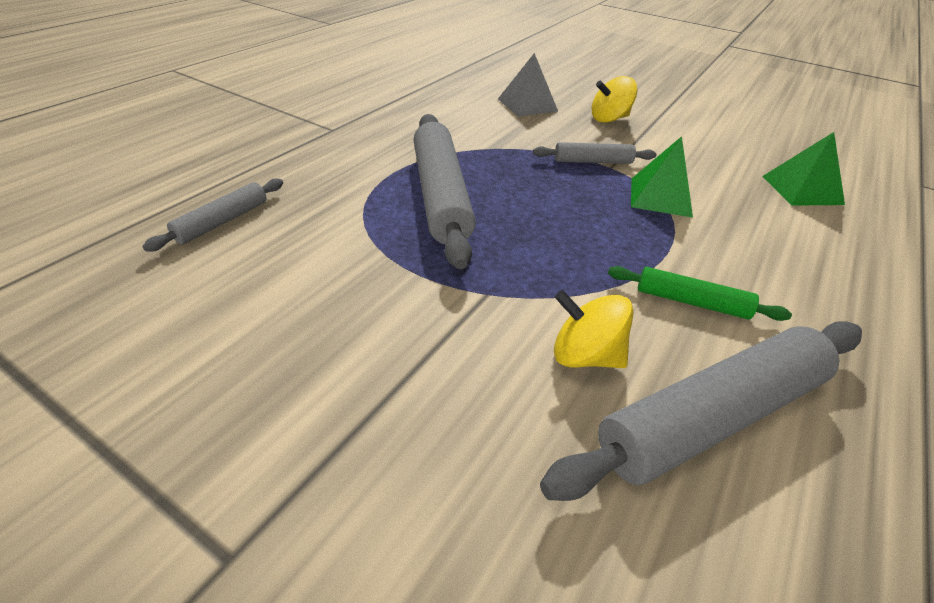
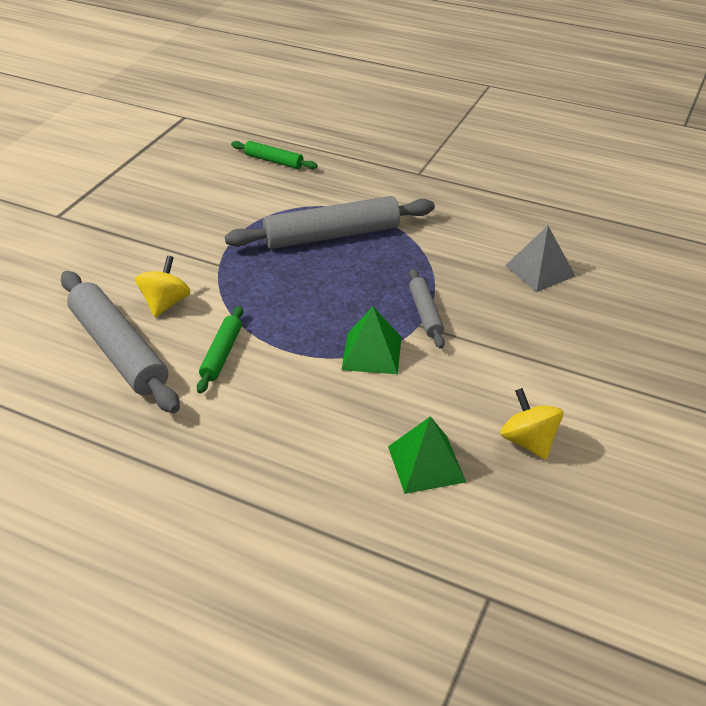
camera: 85 degrees right, 0 degrees up
grey rolling pin [142,178,283,252] -> green rolling pin [231,141,317,169]
yellow spinning top [592,76,637,123] -> yellow spinning top moved to [500,388,563,460]

